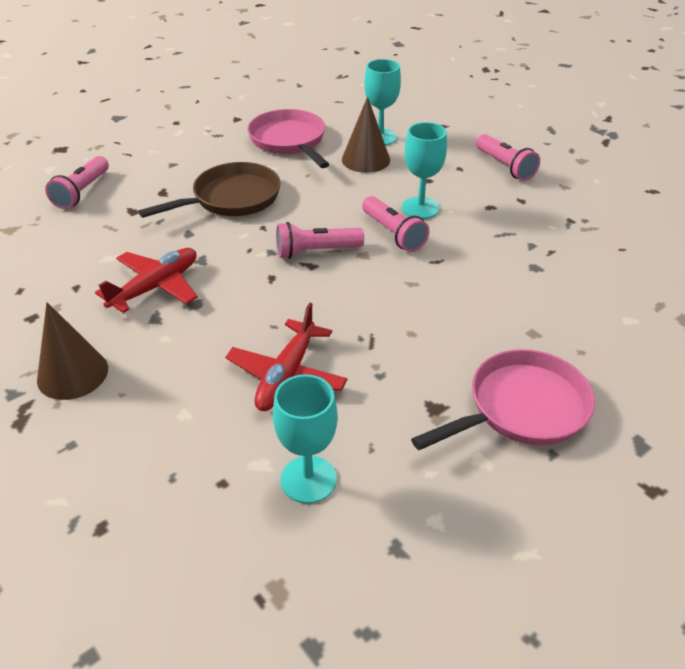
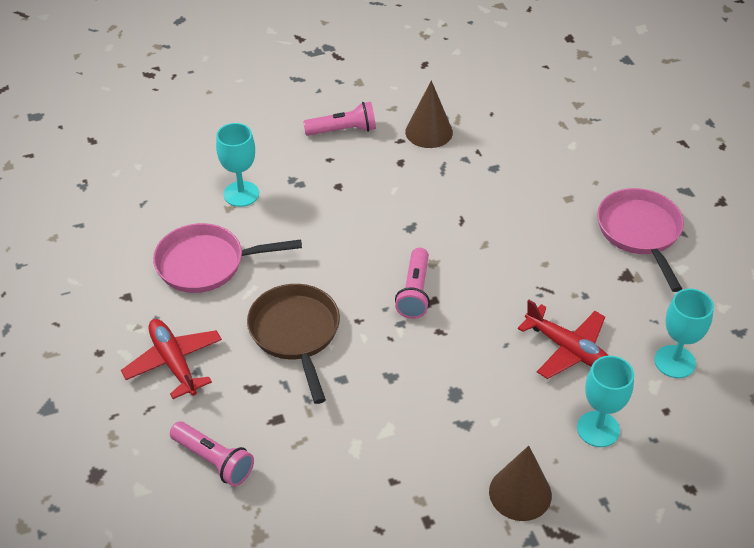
camera: 70 degrees left, 5 degrees up
red plane [95,248,198,313] -> red plane moved to [121,319,222,399]
brown cone [342,96,390,173] -> brown cone moved to [405,80,453,148]
pink flashlight [362,196,429,252] -> none
turquoise goblet [402,122,447,219] -> turquoise goblet moved to [577,356,634,447]

